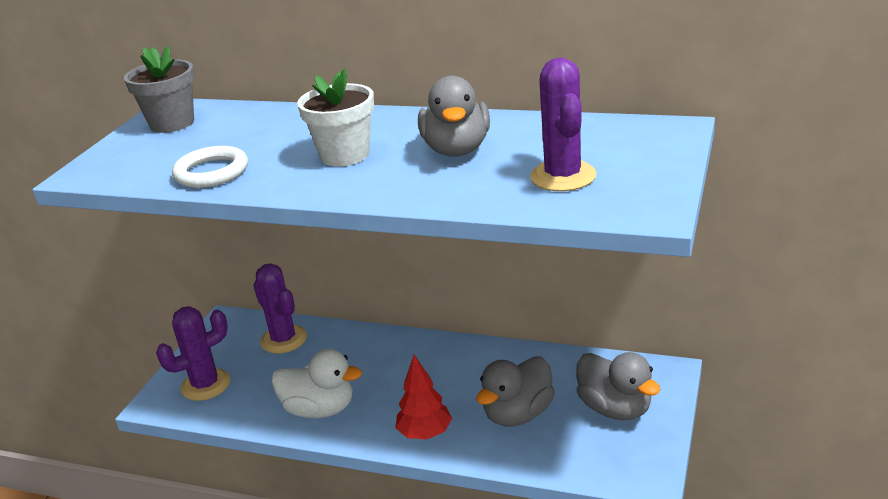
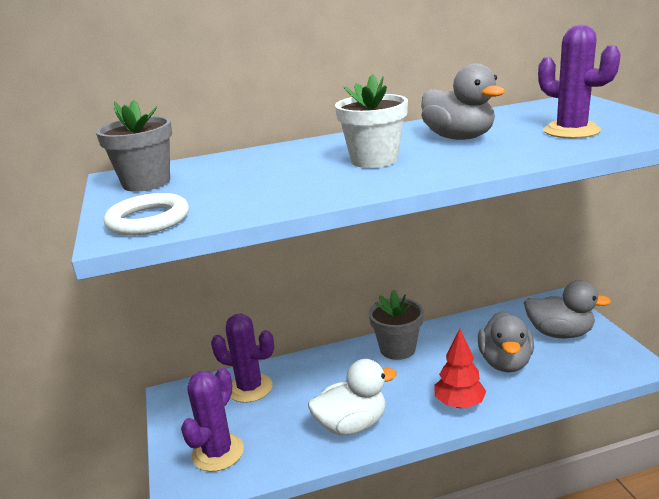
camera: 35 degrees left, 5 degrees down
white ring [172,146,248,188] -> white ring moved to [104,193,189,236]
none -> grey flower pot [369,290,424,360]

